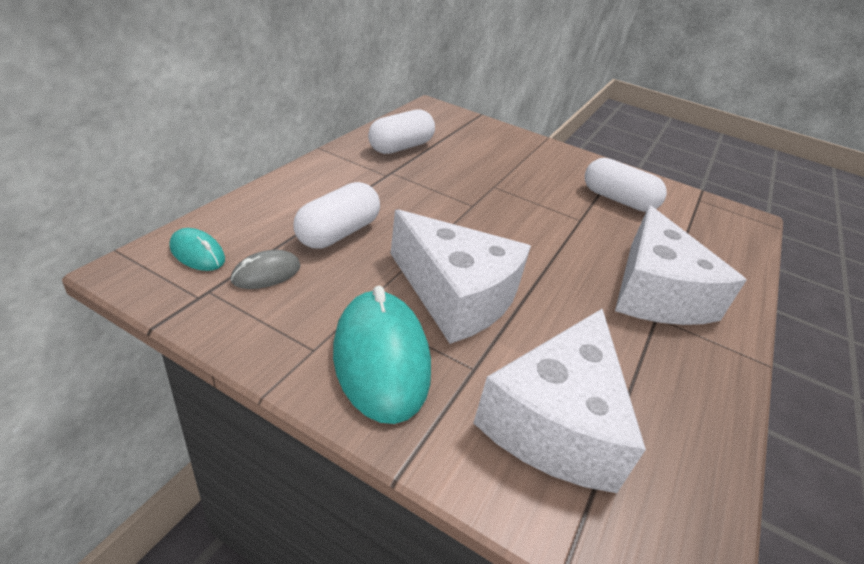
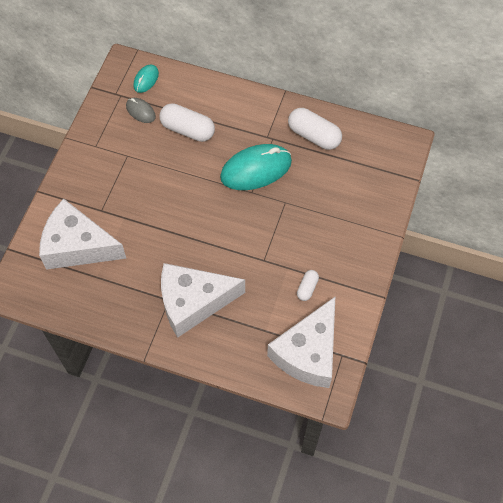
camera: 85 degrees right, 25 degrees up
turquoise mouse [333,286,431,424] -> turquoise mouse moved to [220,144,292,190]
white cheese [391,209,531,344] -> white cheese moved to [267,297,335,388]
white capsule [585,158,667,212] -> white capsule [297,270,319,301], size x0.53

